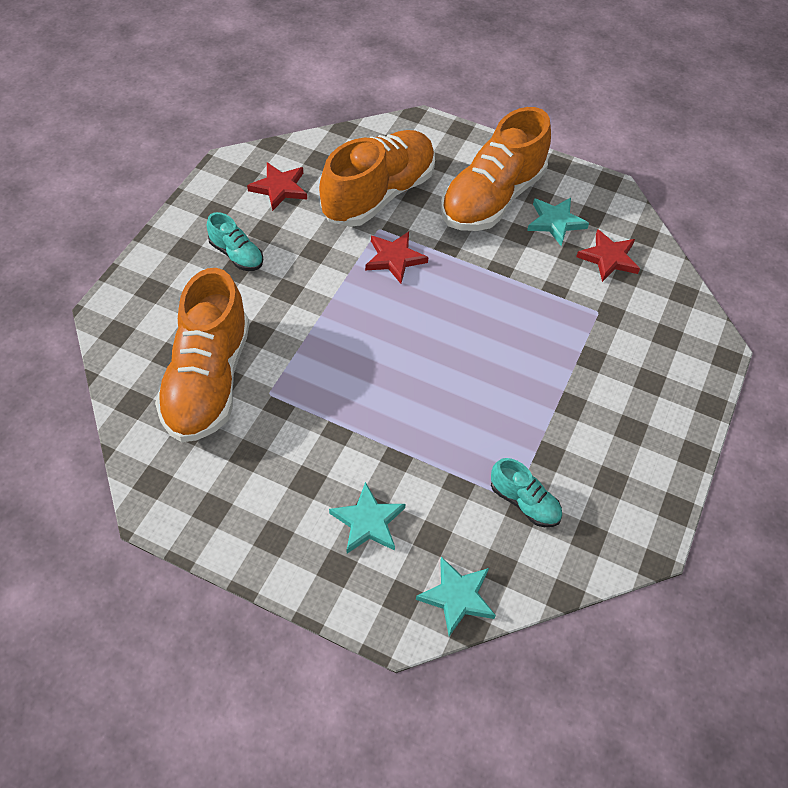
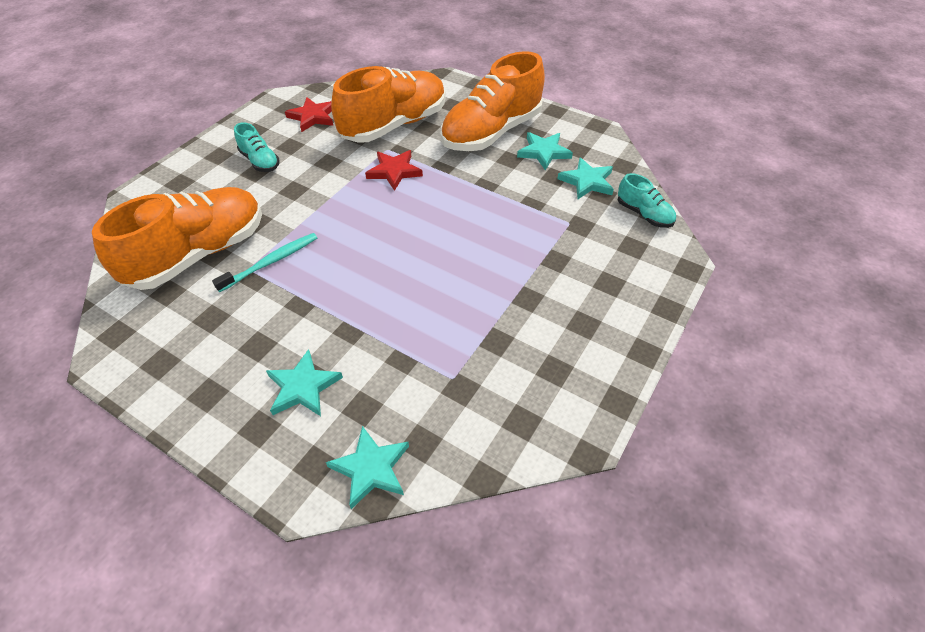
camera: 10 degrees right, 5 degrees down
orange shoe [155,268,249,442] -> orange shoe turned 150 degrees counterclockwise [92,187,262,290]
turquoise shoe [491,458,562,527] -> turquoise shoe moved to [618,173,676,228]
red star [576,229,640,282] -> turquoise star [557,157,614,199]
none -> turquoise toothbrush [212,233,317,292]

